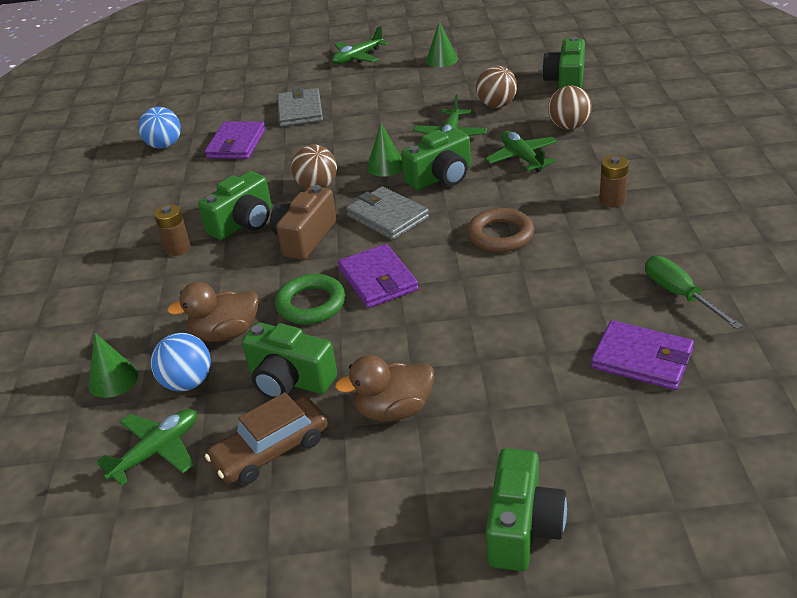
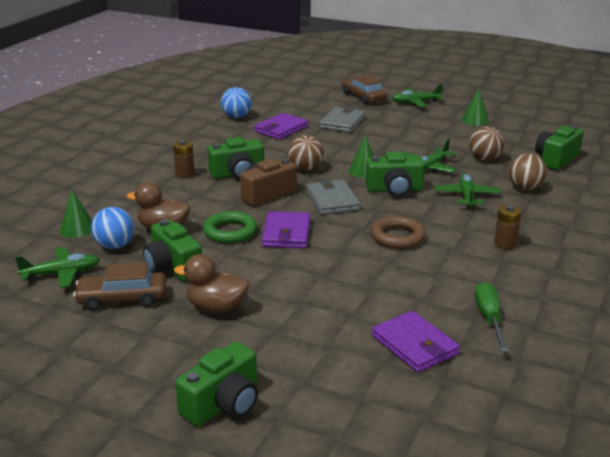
camera: 25 degrees right, 10 degrees down
none -> brown car [342,75,387,105]

